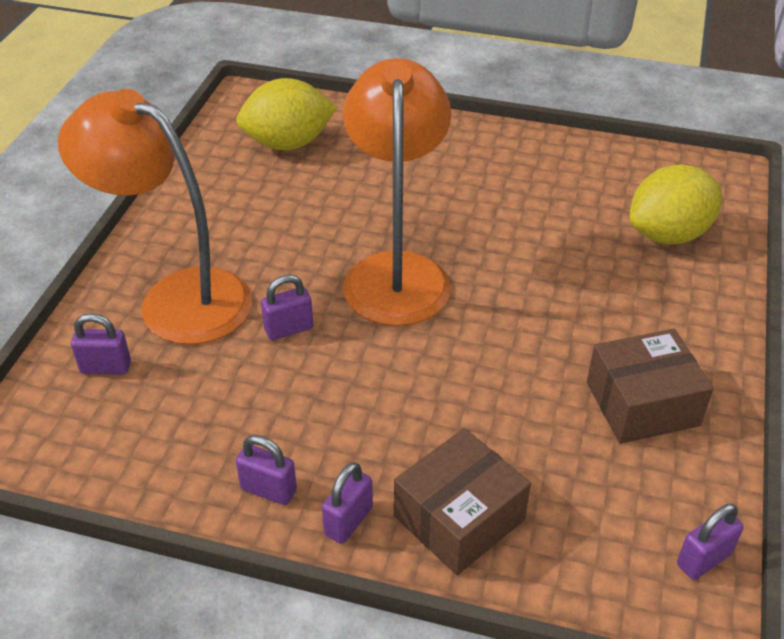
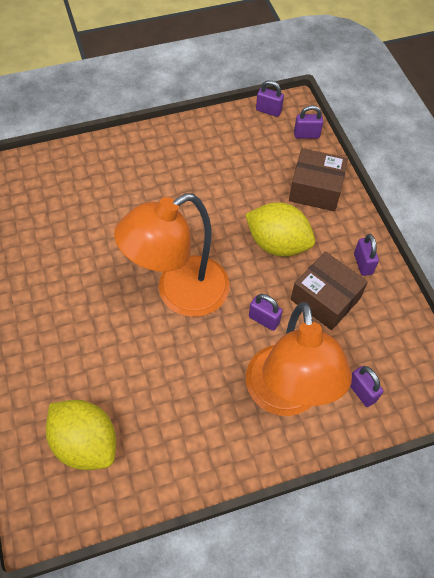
camera: 125 degrees left, 15 degrees up
purple padlock [322,462,373,544] -> purple padlock moved to [294,105,323,139]
brown box [587,329,714,444] -> brown box moved to [291,251,368,330]
yellow lemon [630,164,722,244] -> yellow lemon moved to [245,202,315,257]

